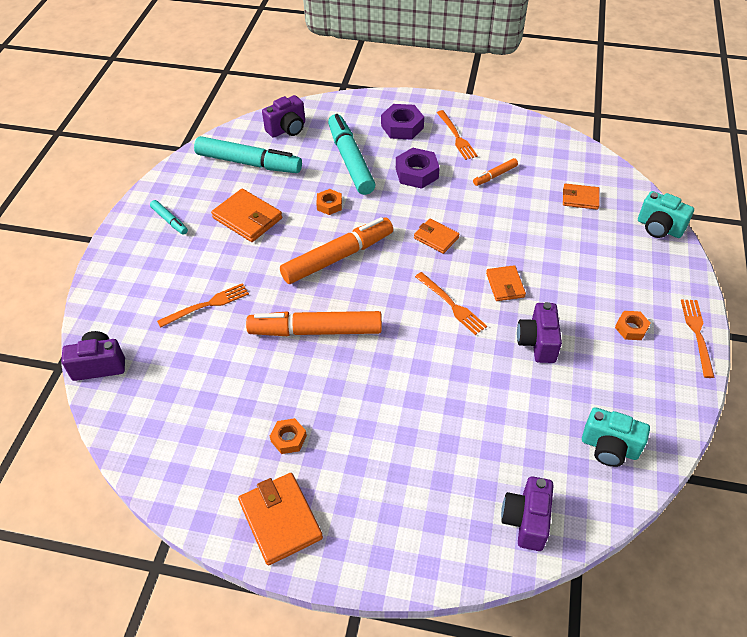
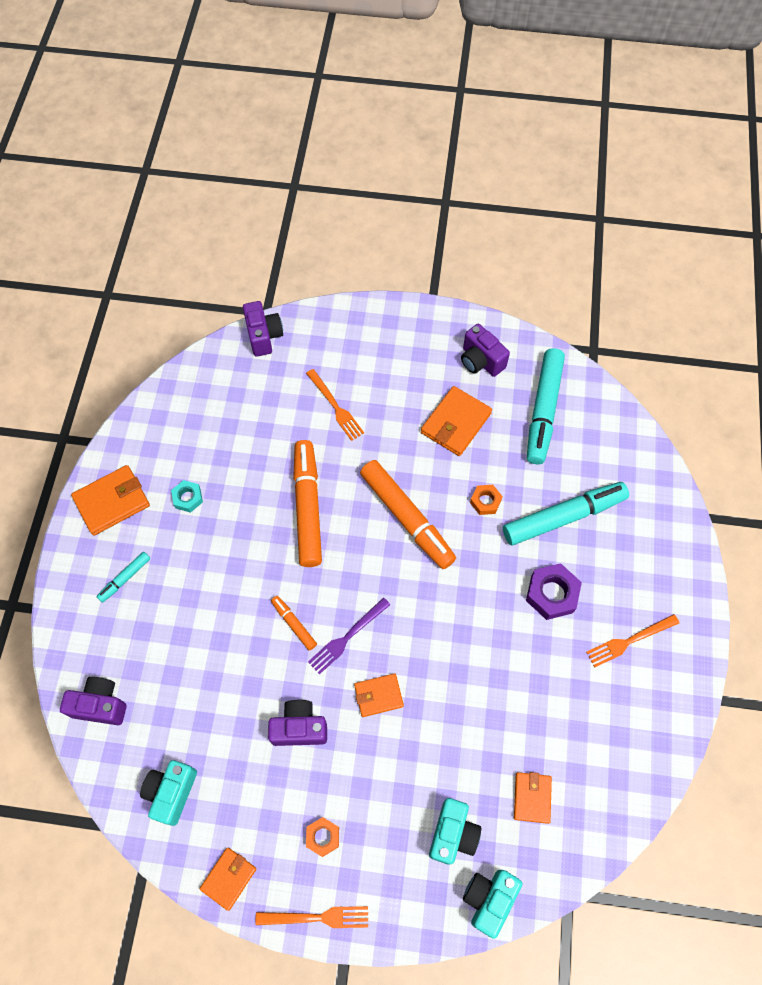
camera: 85 degrees right, 15 degrees up
turquoise marker [150,200,188,235] -> turquoise marker moved to [96,552,150,603]
purple camera [262,95,305,138] -> purple camera moved to [461,324,510,377]
orange nut [270,418,307,454] -> turquoise nut [171,480,203,513]
purple nut [381,104,424,140] -> none
orange wallet [414,219,460,254] -> orange wallet moved to [200,848,256,911]
orange fork [415,272,487,335] -> purple fork [308,597,390,675]
orange marker [473,158,518,186] -> orange marker moved to [271,596,317,650]
none -> turquoise camera [429,798,481,864]

